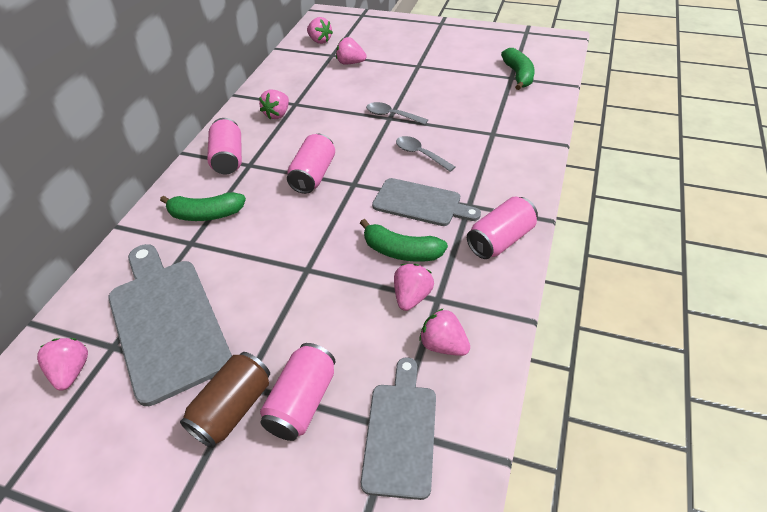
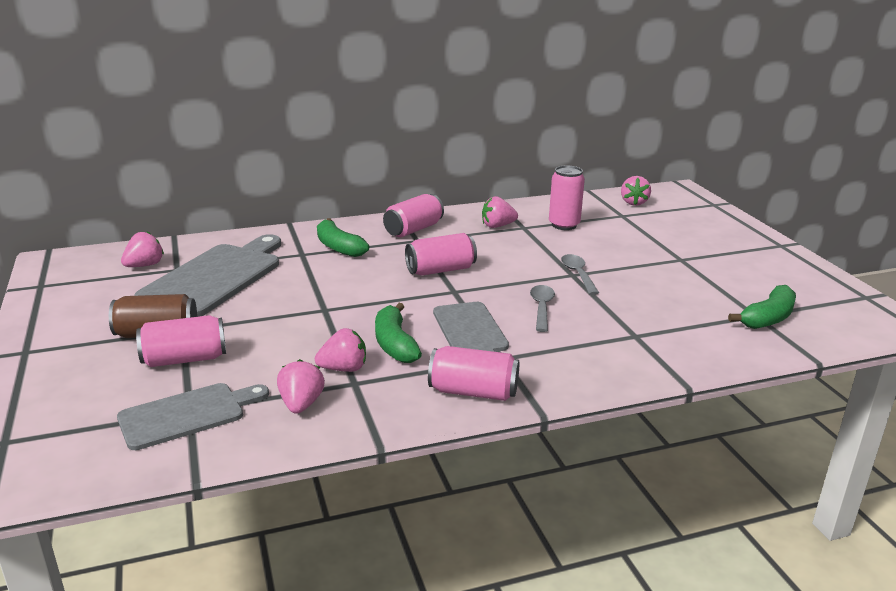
camera: 50 degrees right, 20 degrees down
pink strawberry [336,37,367,65] -> none
none -> pink can [549,165,585,230]

